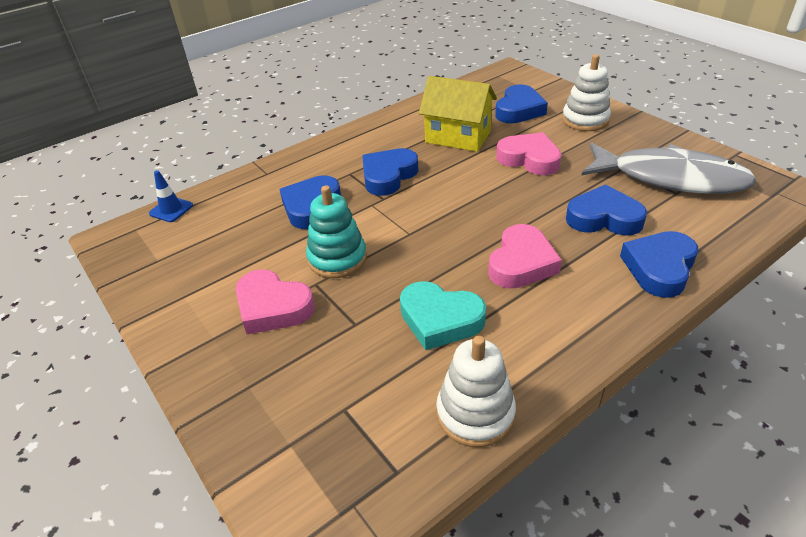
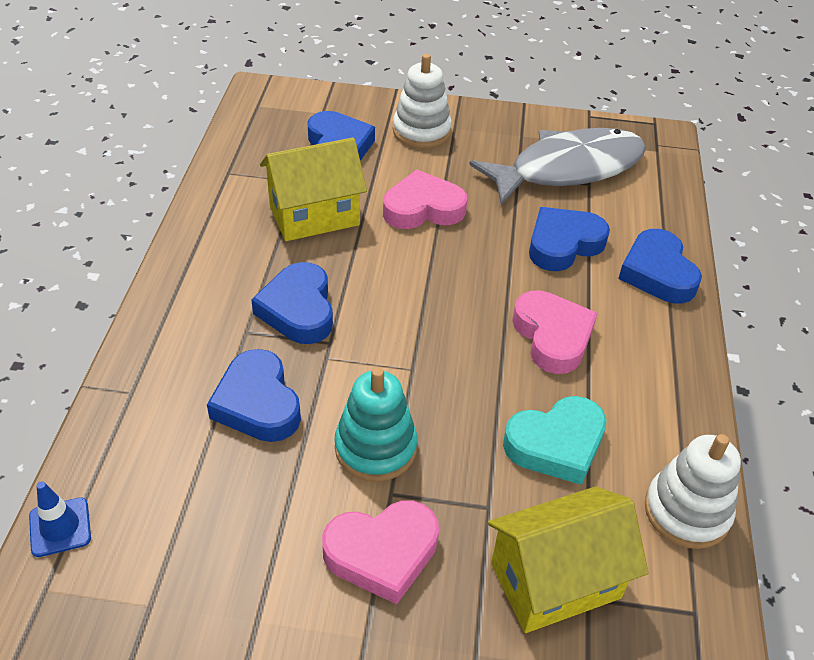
camera: 50 degrees left, 5 degrees up
none -> yellow house [488,486,648,633]

